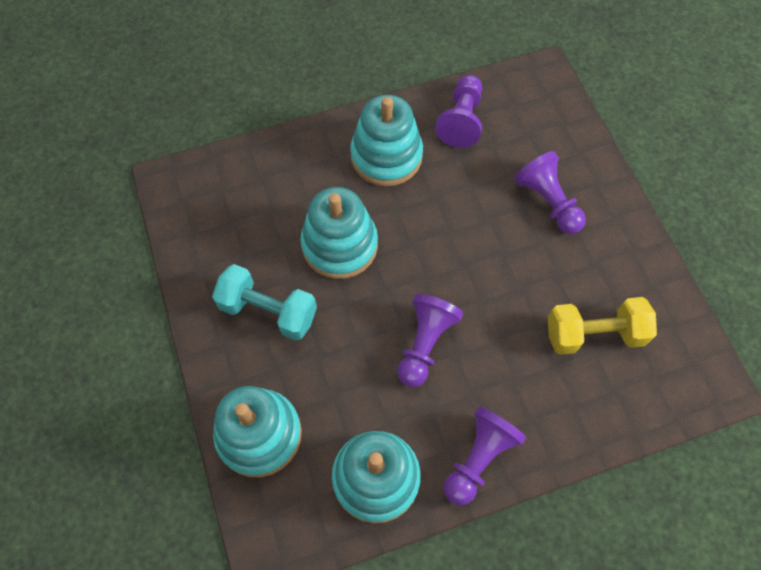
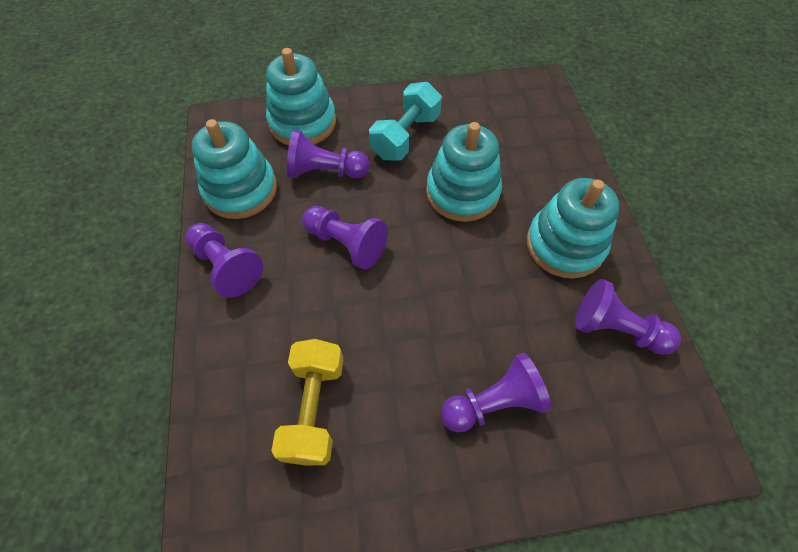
camera: 100 degrees right, 5 degrees down
none -> purple pawn [287,130,370,179]

